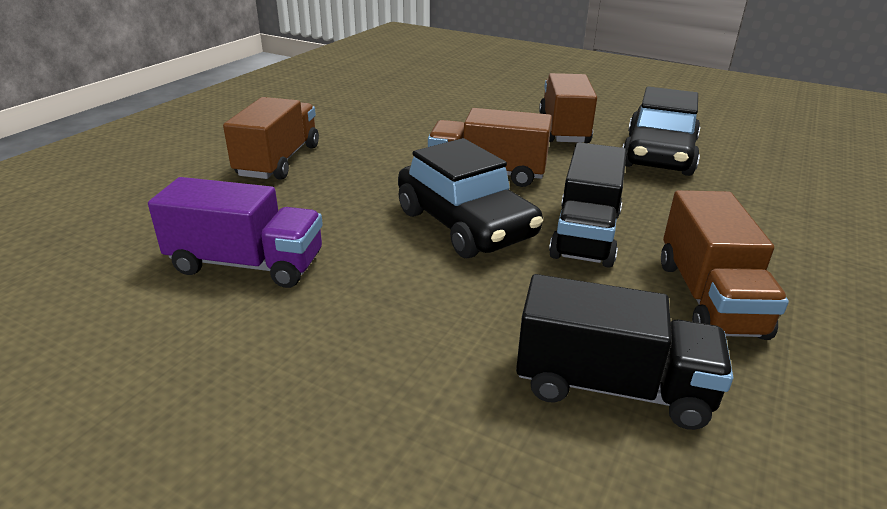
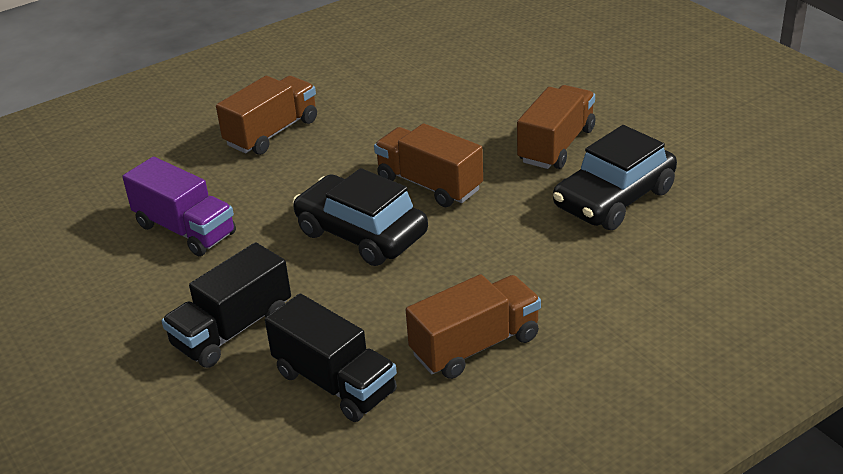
camera: 30 degrees right, 5 degrees up
black car [398,138,543,258] -> black car turned 135 degrees clockwise [293,168,428,266]
black truck [549,142,627,267] -> black truck moved to [162,242,291,368]
brown truck [661,190,789,340] -> brown truck turned 150 degrees counterclockwise [406,274,541,379]

